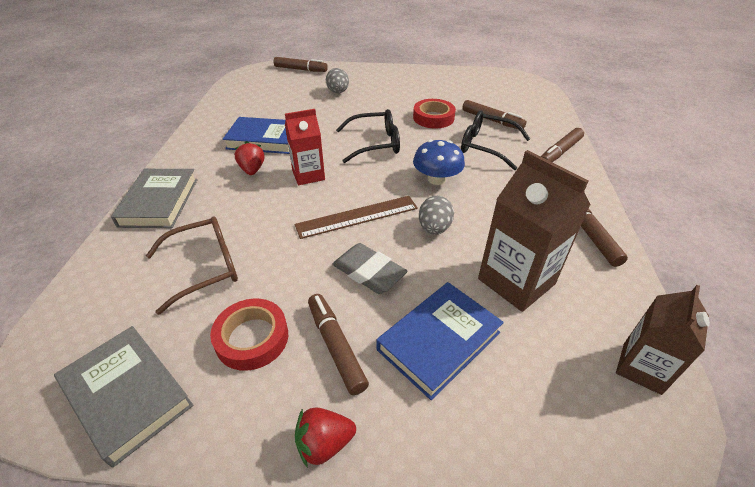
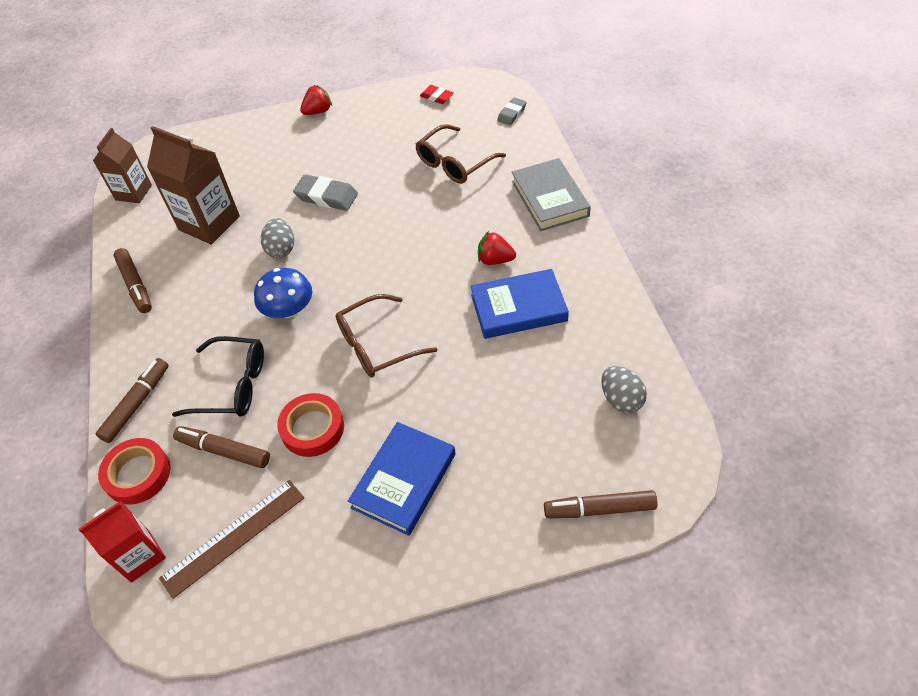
camera: 165 degrees right, 10 degrees up
grey book [54,326,193,467] -> red eraser [420,85,454,104]
red tape [210,299,288,371] -> red tape moved to [98,438,171,505]
red strawberry [235,141,264,175] -> red strawberry turned 135 degrees clockwise [478,231,516,265]
red carton [285,109,325,185] -> red carton moved to [78,501,166,583]
brown ruler [295,196,418,239] -> brown ruler moved to [159,480,304,599]
brown marker [308,294,369,395] -> none
grey egg [326,68,349,93] -> grey egg moved to [601,366,647,413]
black glasses [336,109,400,163] -> brown glasses [336,294,437,378]
blue book [377,282,504,400] -> blue book moved to [348,422,456,536]
none -> grey eraser [497,97,527,125]

